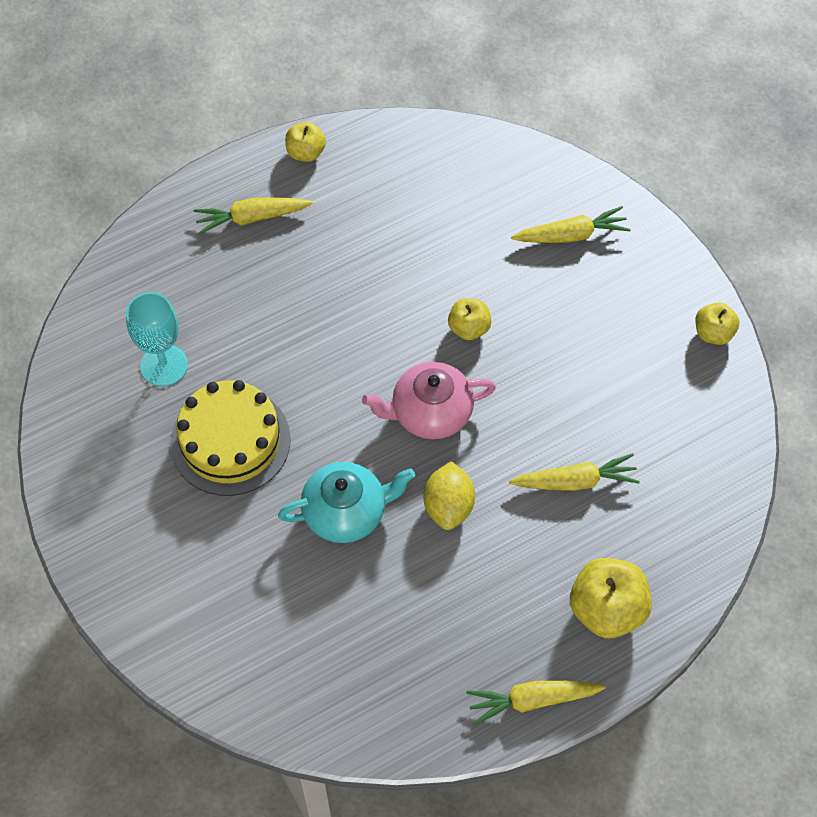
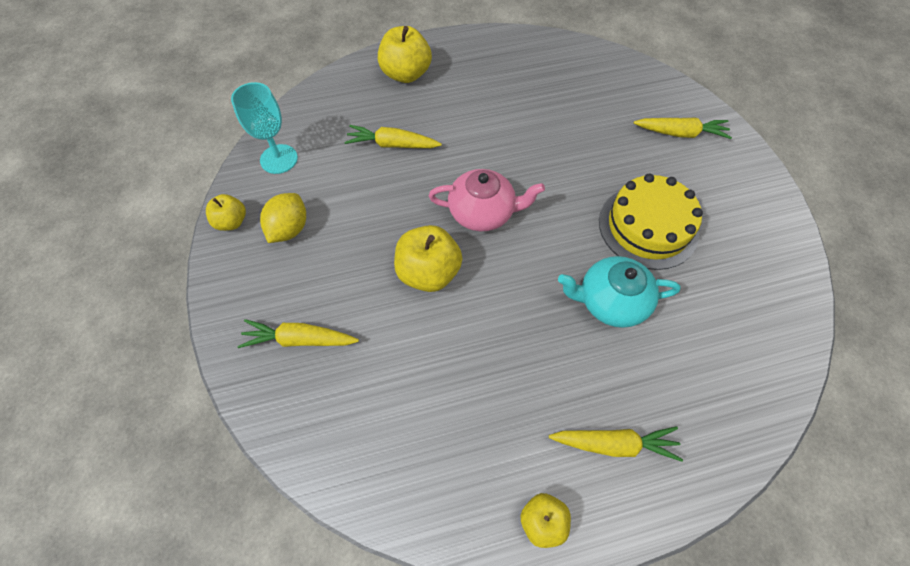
camera: 165 degrees left, 0 degrees up
turquoise goblet [126,292,188,386] -> turquoise goblet moved to [231,82,298,174]
turquoise teapot [278,462,415,543] -> turquoise teapot moved to [558,256,681,328]
yellow lemon [424,461,475,530] -> yellow lemon moved to [260,193,306,243]
yellow apple [448,298,492,340] -> yellow apple [394,225,463,292], size x1.69
yellow carrot [466,681,606,725] -> yellow carrot moved to [634,118,732,139]

